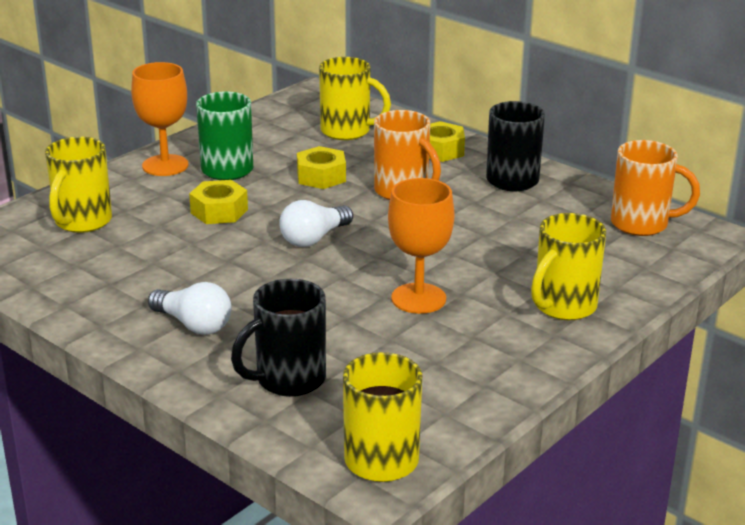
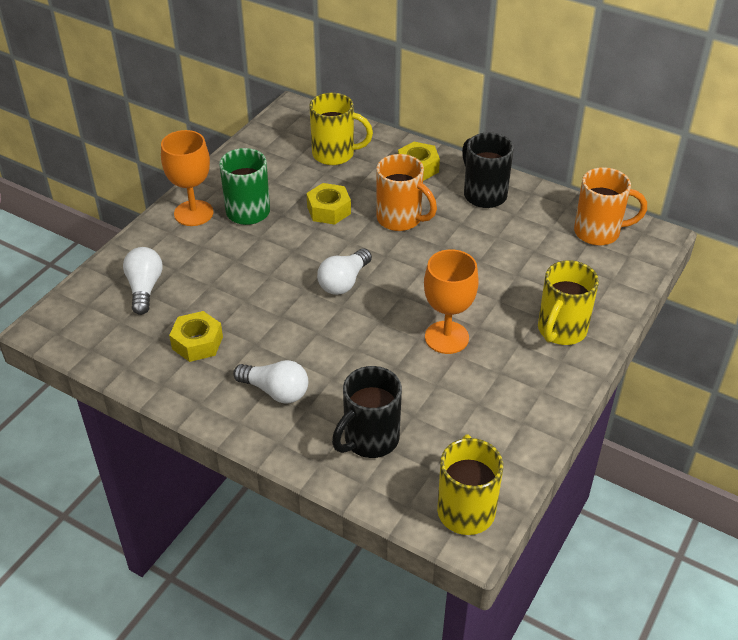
camera: 10 degrees left, 15 degrees up
yellow mug [45,137,112,233] -> white light bulb [123,247,163,315]
yellow nut [189,180,248,224] -> yellow nut moved to [169,311,223,362]

